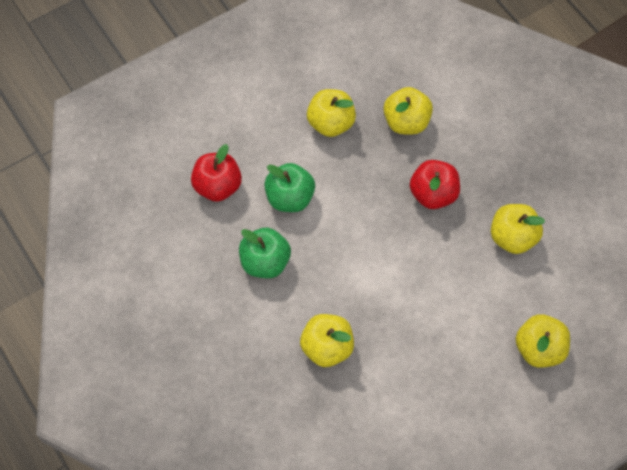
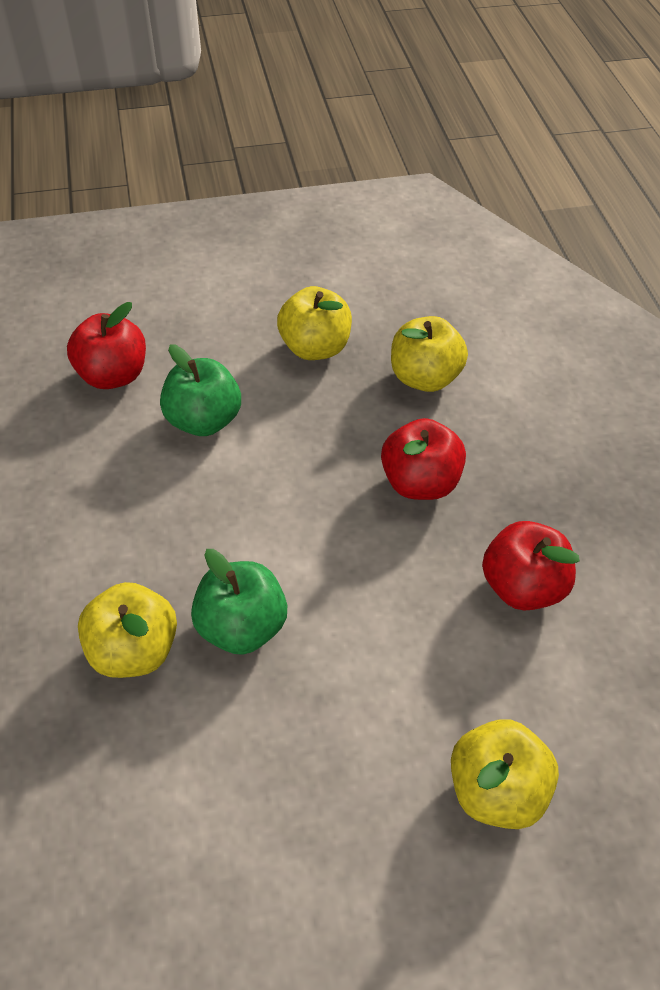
camera: 20 degrees right, 10 degrees down
green apple [239,228,291,278] -> green apple moved to [191,549,287,655]
yellow apple [491,204,545,254] -> red apple [482,521,580,611]

